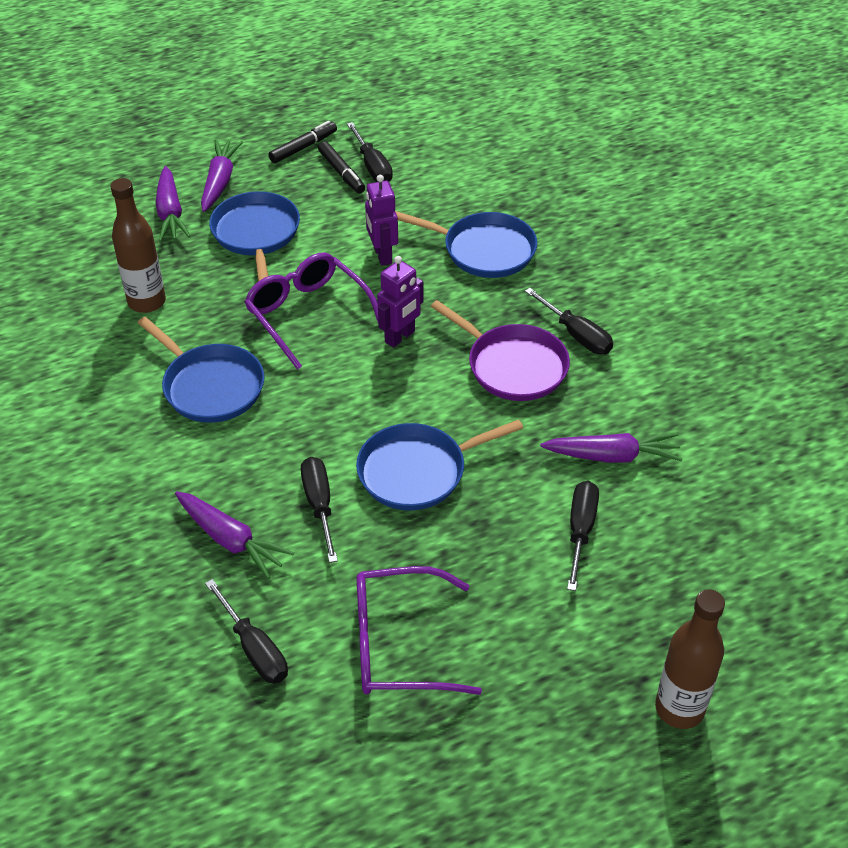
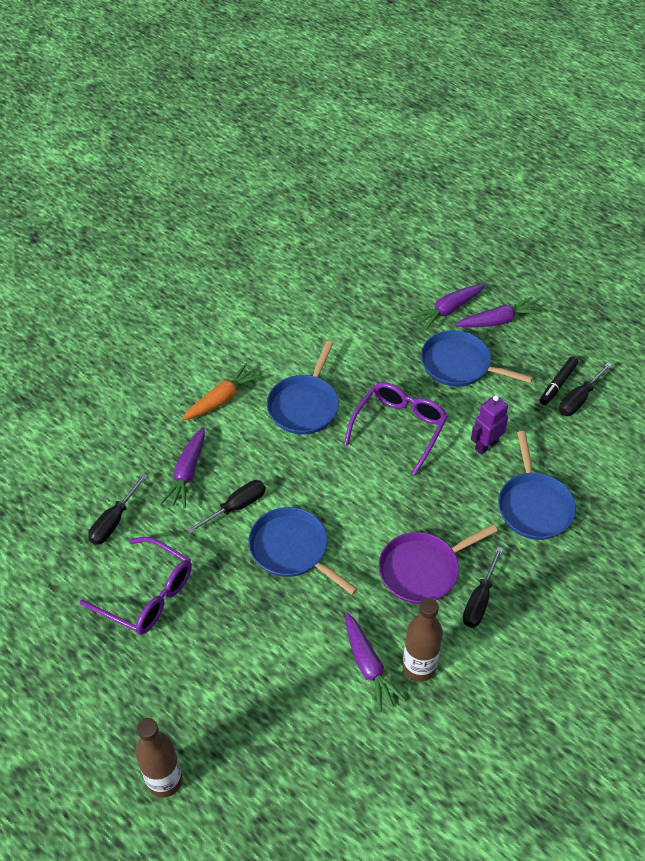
camera: 65 degrees right, 5 degrees up
brown bottle [110,178,166,313] -> brown bottle moved to [402,598,443,682]
blue pan [209,191,300,281] -> blue pan turned 120 degrees counterclockwise [421,330,533,387]
black marker [268,121,337,163] -> none
purple glasses [357,566,482,695] -> purple glasses turned 150 degrees clockwise [80,537,192,635]
purple robot [377,256,424,348] -> none
purple pan [431,300,570,401] -> purple pan turned 45 degrees clockwise [379,524,498,604]
black screwdriver [567,481,599,591] -> none
none -> orange carrot [181,363,262,421]

